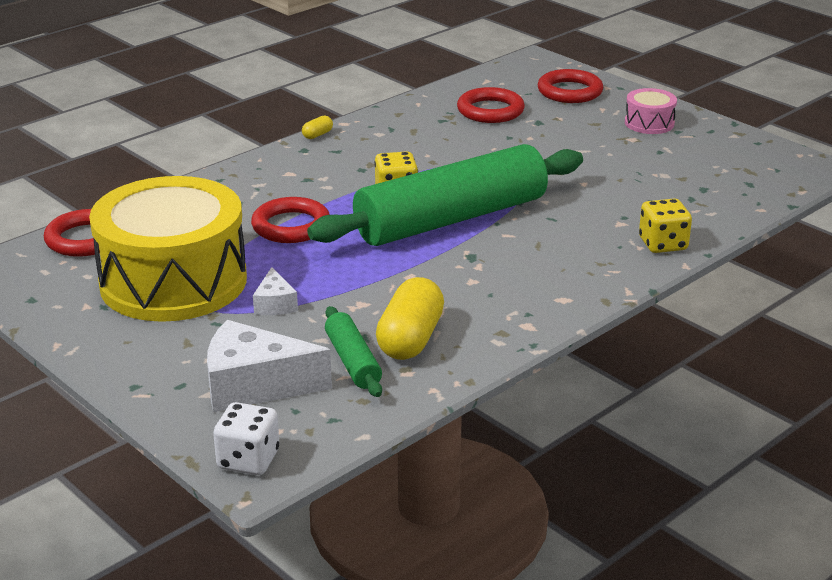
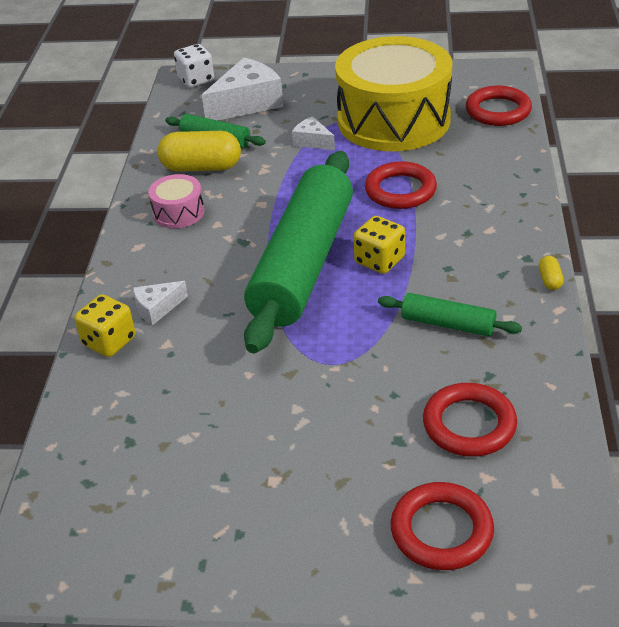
camera: 140 degrees right, 10 degrees up
yellow capsule [376,277,444,360] -> yellow capsule turned 60 degrees counterclockwise [158,131,241,171]
pink drum [625,88,677,134] -> pink drum moved to [148,174,204,228]
none -> white cheese [133,281,188,326]
none -> green rolling pin [378,293,522,336]

